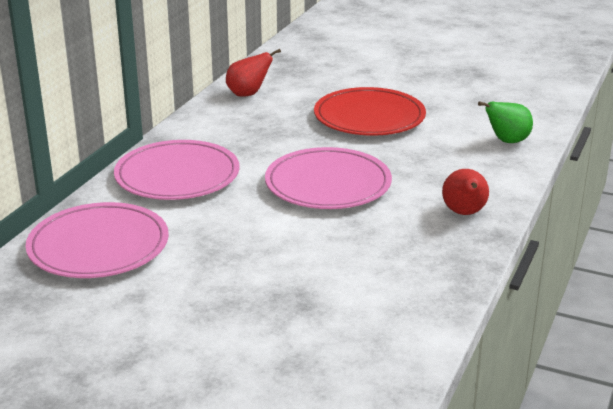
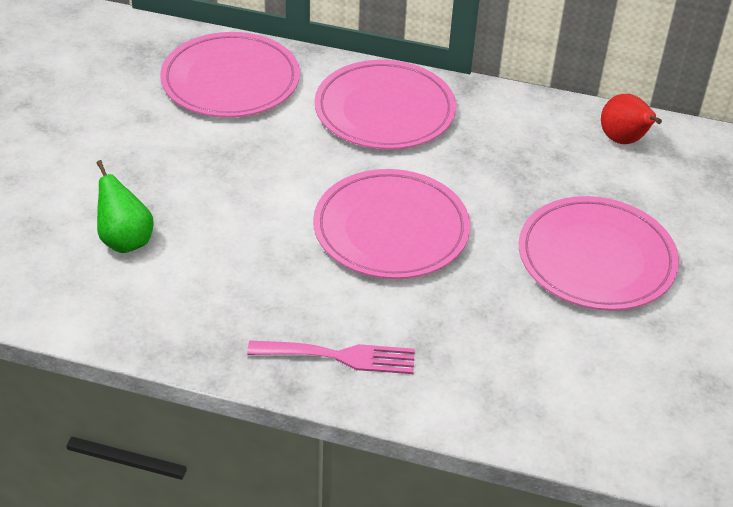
camera: 80 degrees right, 15 degrees up
red plate [314,87,426,136] -> pink plate [519,196,679,311]
red pear [442,169,489,215] -> pink fork [247,341,415,374]
green pear [478,101,533,143] -> green pear moved to [96,160,154,253]

